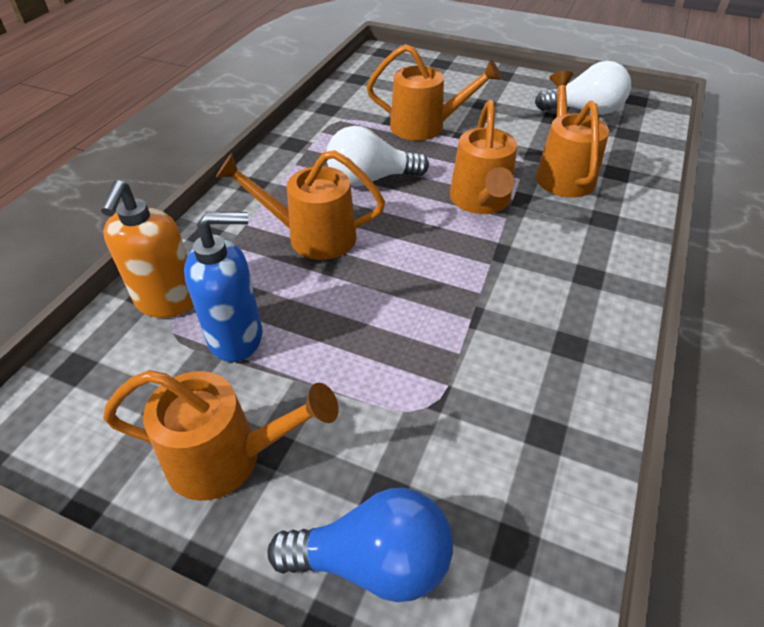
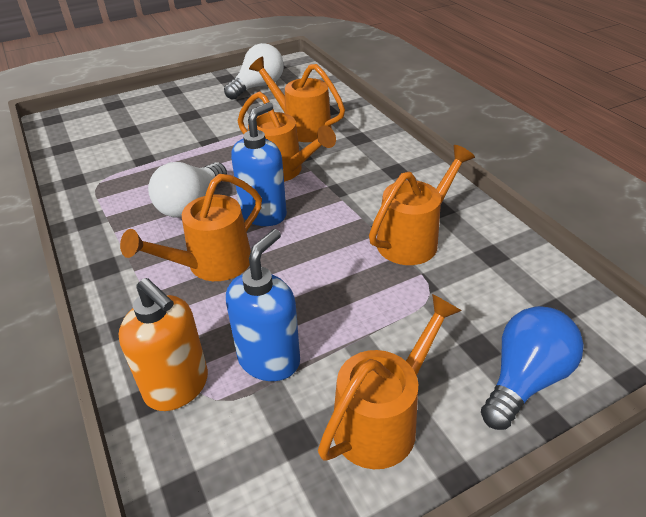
camera: 50 degrees left, 5 degrees down
orange watering can [367,44,502,141] -> orange watering can moved to [369,145,475,265]
none -> blue soap dispenser [231,102,287,226]

